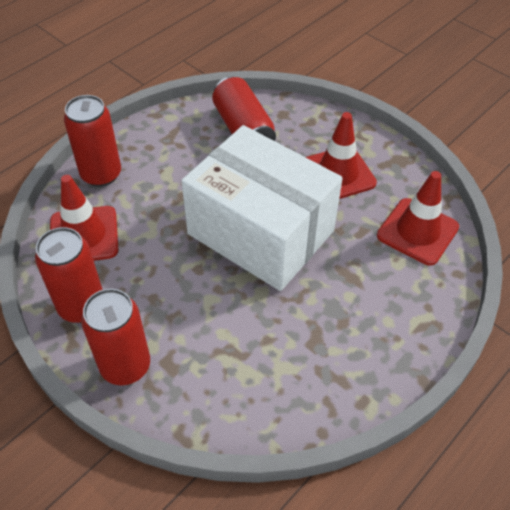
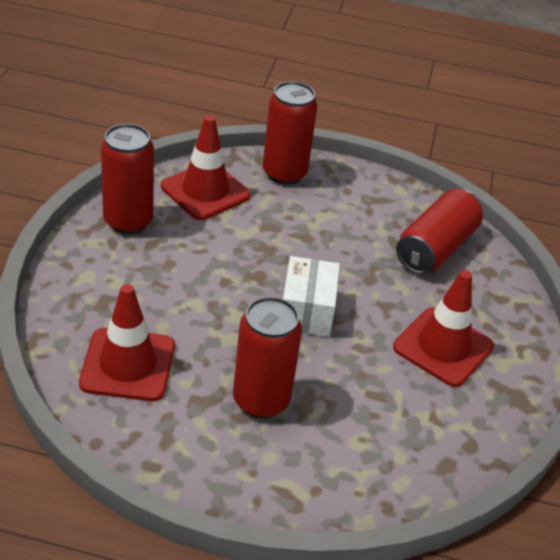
camera: 55 degrees right, 10 degrees down
red can [81,289,150,385] -> red can moved to [233,297,302,418]
white box [181,125,343,291] -> white box [283,256,340,337], size x0.45
red traffic cone [377,171,459,266] -> red traffic cone moved to [79,284,175,401]

